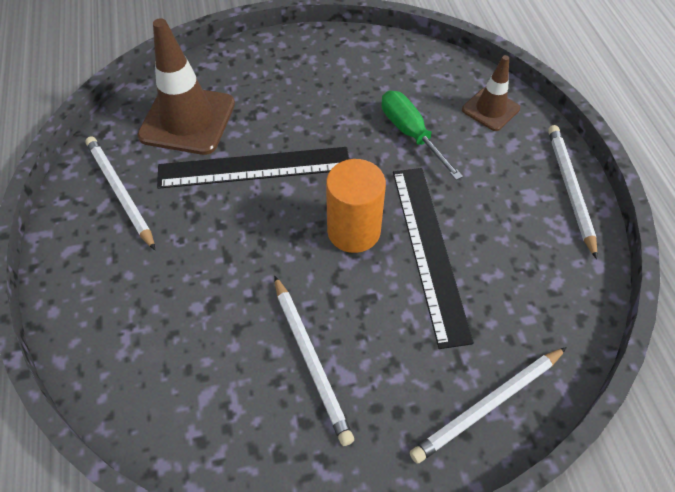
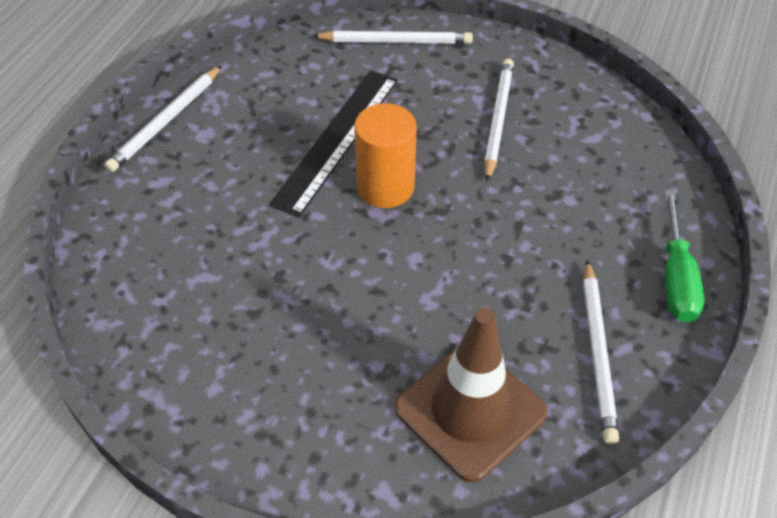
camera: 145 degrees left, 5 degrees down
black ruler [157,147,349,189] -> none
green screwdriver [381,91,463,180] -> green screwdriver moved to [665,190,705,323]
brown traffic cone [462,55,520,131] -> none

